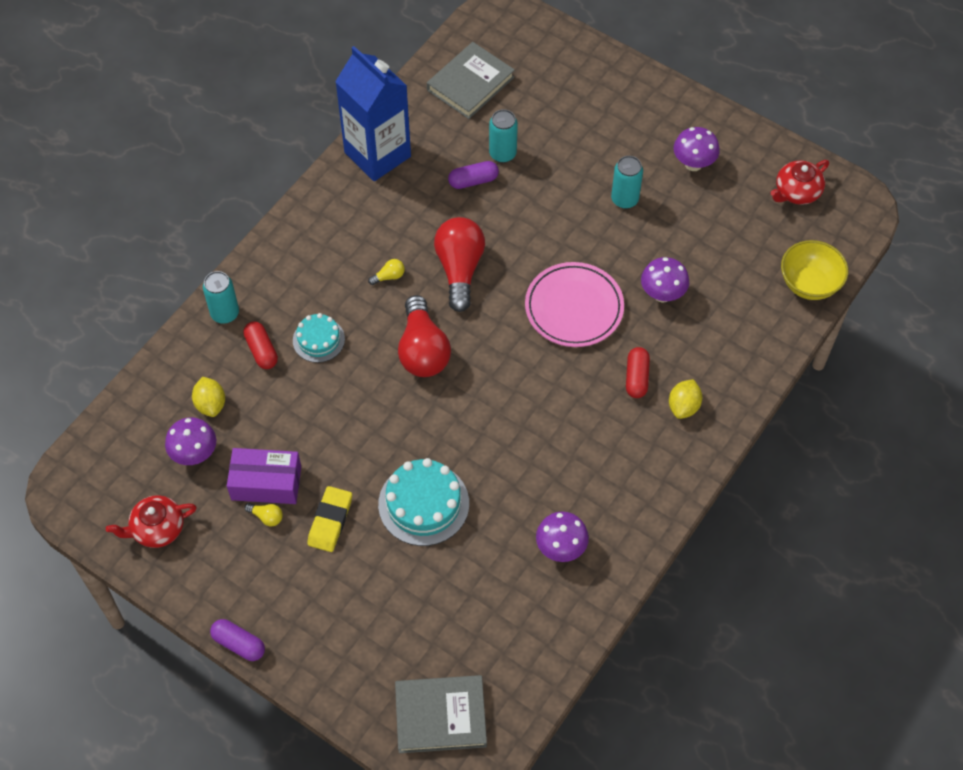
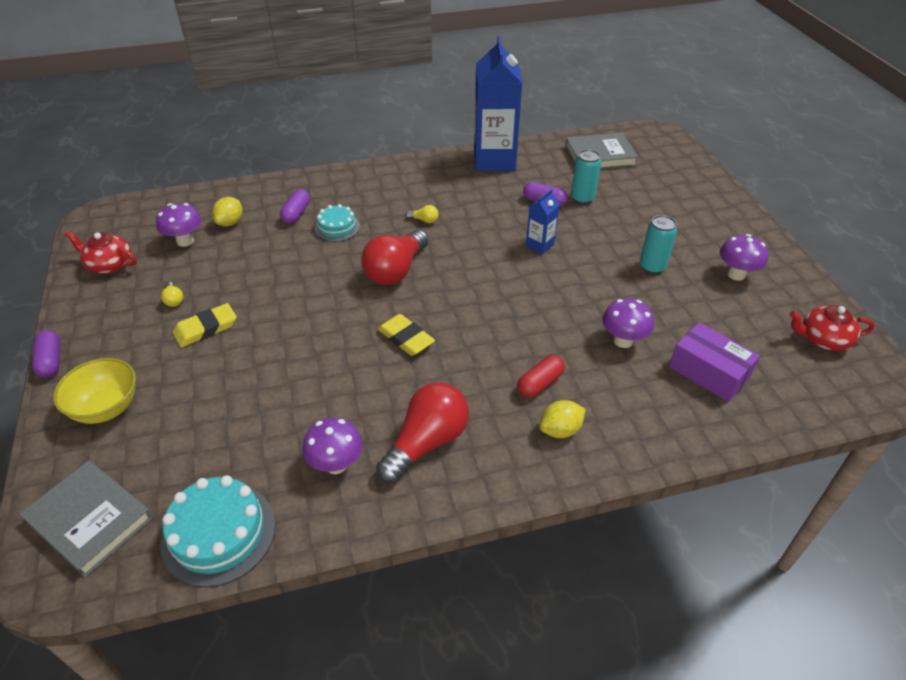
camera: 40 degrees right, 15 degrees down
turquoise can [203,271,239,324] -> none
purple box [227,448,301,504] -> purple box moved to [669,322,760,402]
red capsule [243,322,278,369] -> purple capsule [280,189,310,224]
turquoise cake [378,458,469,546] -> turquoise cake moved to [161,475,276,587]
red light bulb [434,217,485,312] -> red light bulb moved to [376,382,469,483]
pink plate [525,262,624,347] -> none
yellow bowl [781,240,848,300] -> yellow bowl moved to [53,358,136,424]
none -> yellow eraser [377,314,435,356]
none -> blue carton [526,189,559,254]

